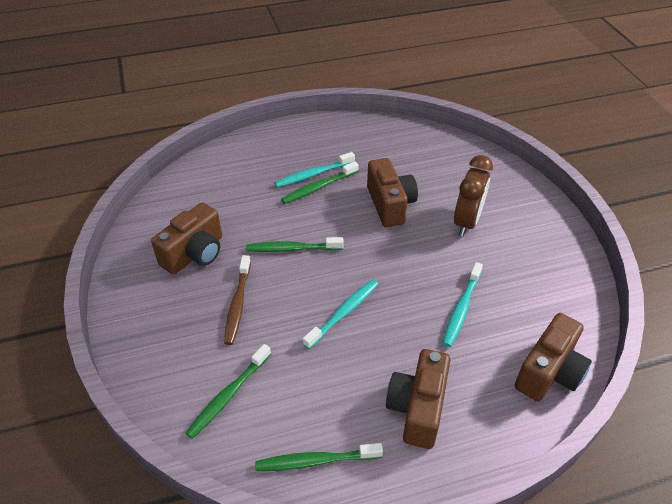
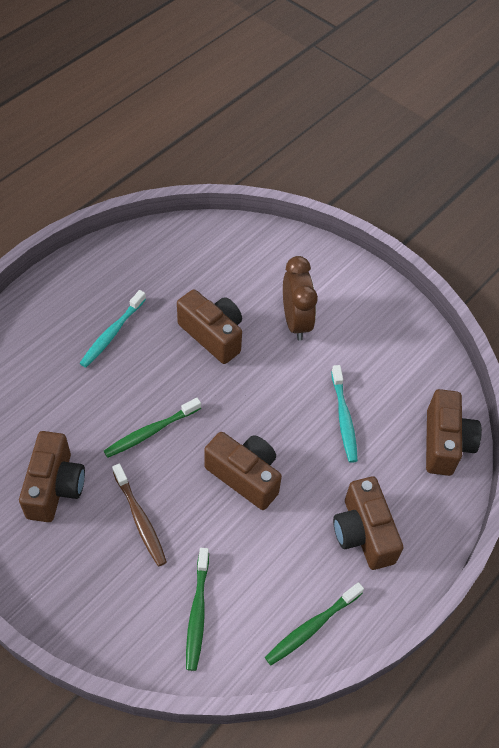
camera: 35 degrees left, 10 degrees up
green toothbrush [281,161,359,204] -> none
turquoise toothbrush [303,279,378,349] -> brown camera [204,432,282,510]

